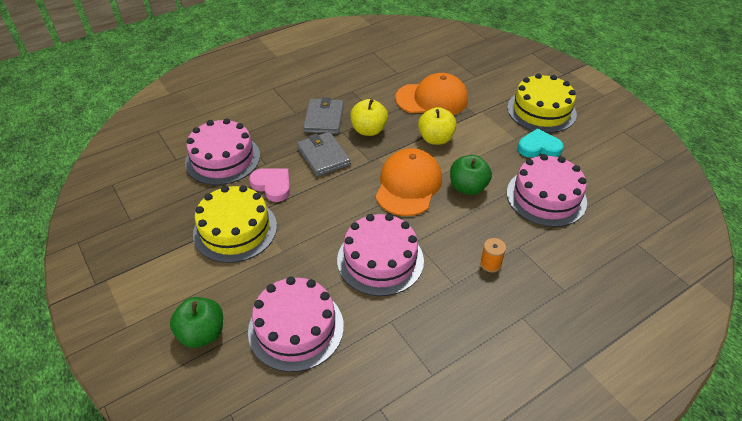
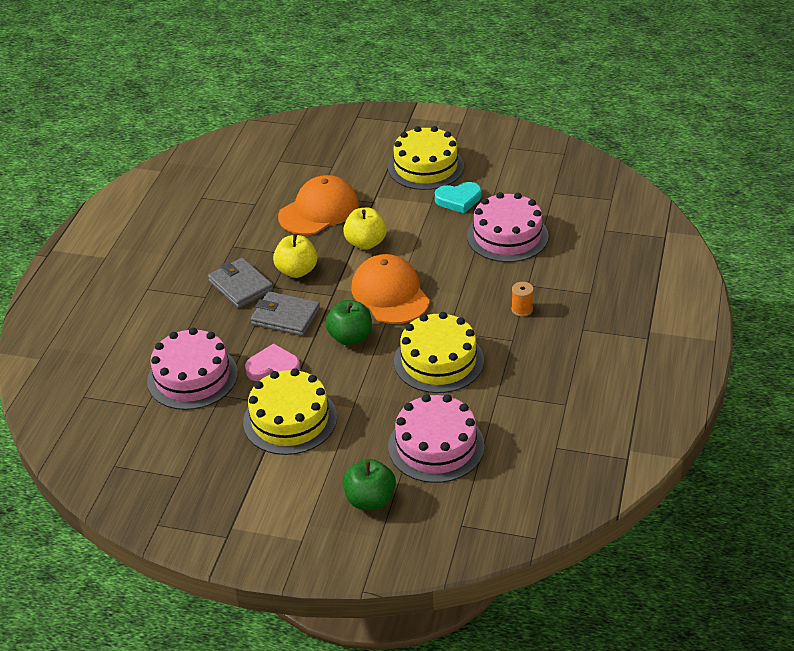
camera: 40 degrees left, 5 degrees down
pink cake [337,214,424,296] -> yellow cake [394,312,484,393]
green apple [450,155,492,195] -> green apple moved to [325,300,372,345]
turquoise heart [518,129,564,158] -> turquoise heart turned 150 degrees counterclockwise [435,182,481,213]

